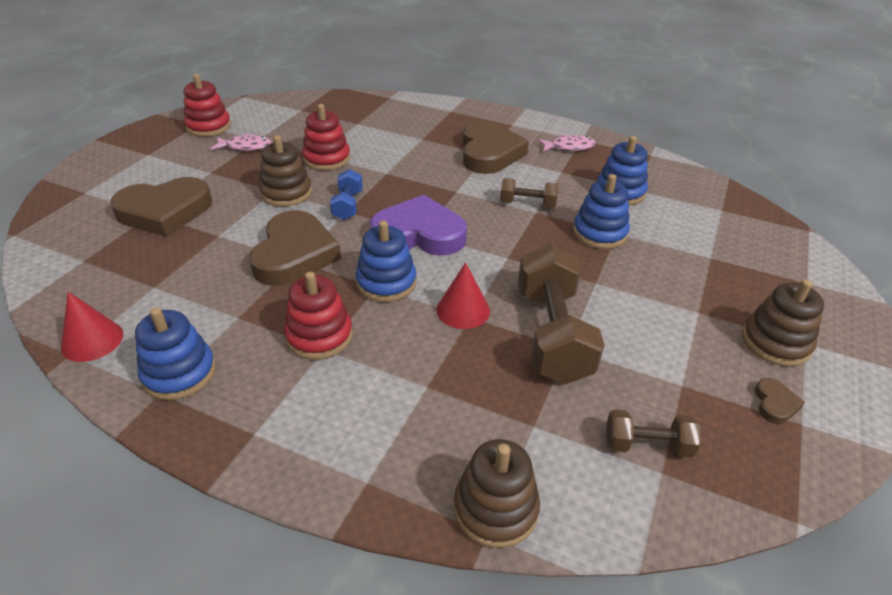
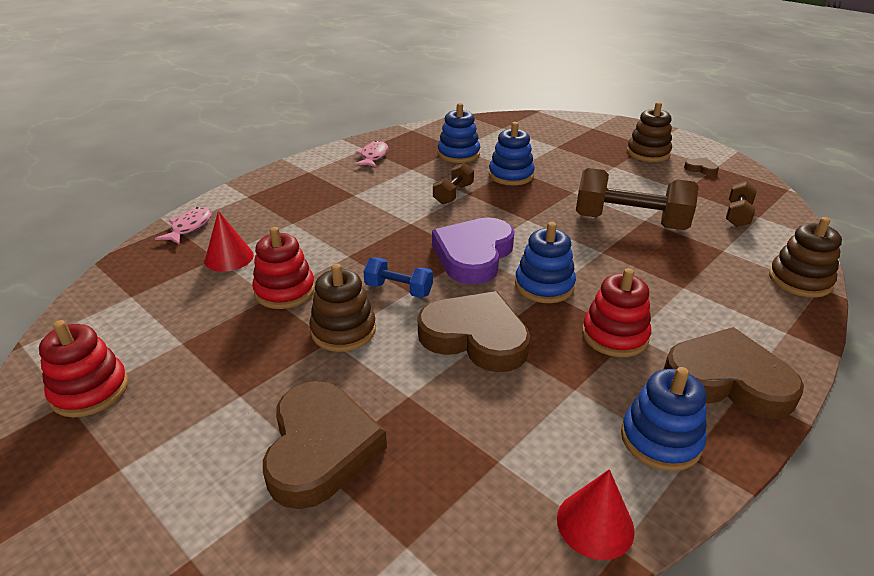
camera: 70 degrees left, 5 degrees down
pink fish [211,134,272,151] -> pink fish moved to [155,207,212,244]
red cone [436,262,490,329] -> red cone moved to [205,211,254,272]
brown heart [463,121,529,174] -> brown heart moved to [663,327,804,419]

